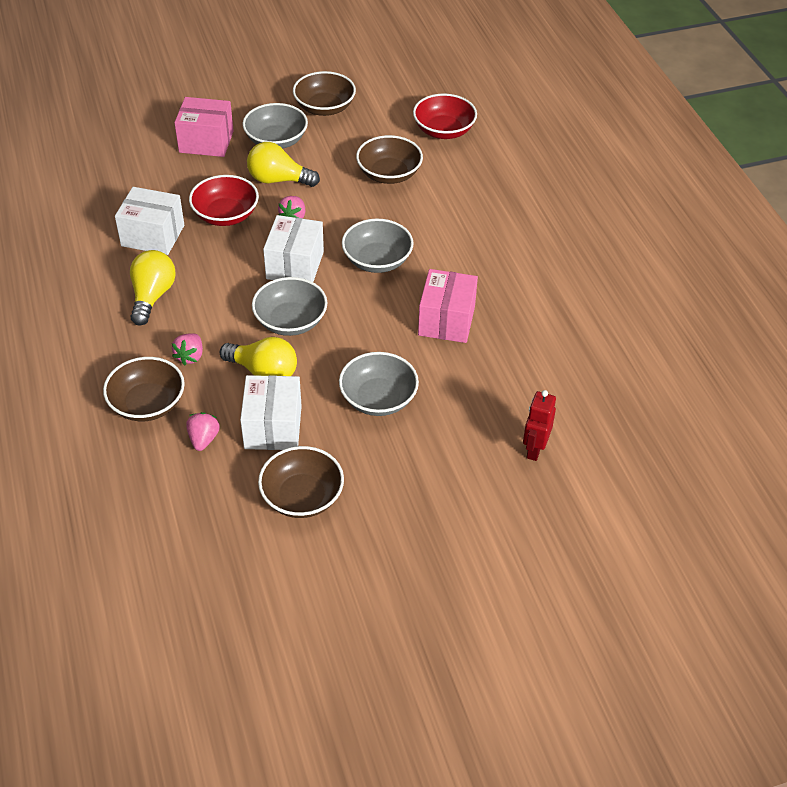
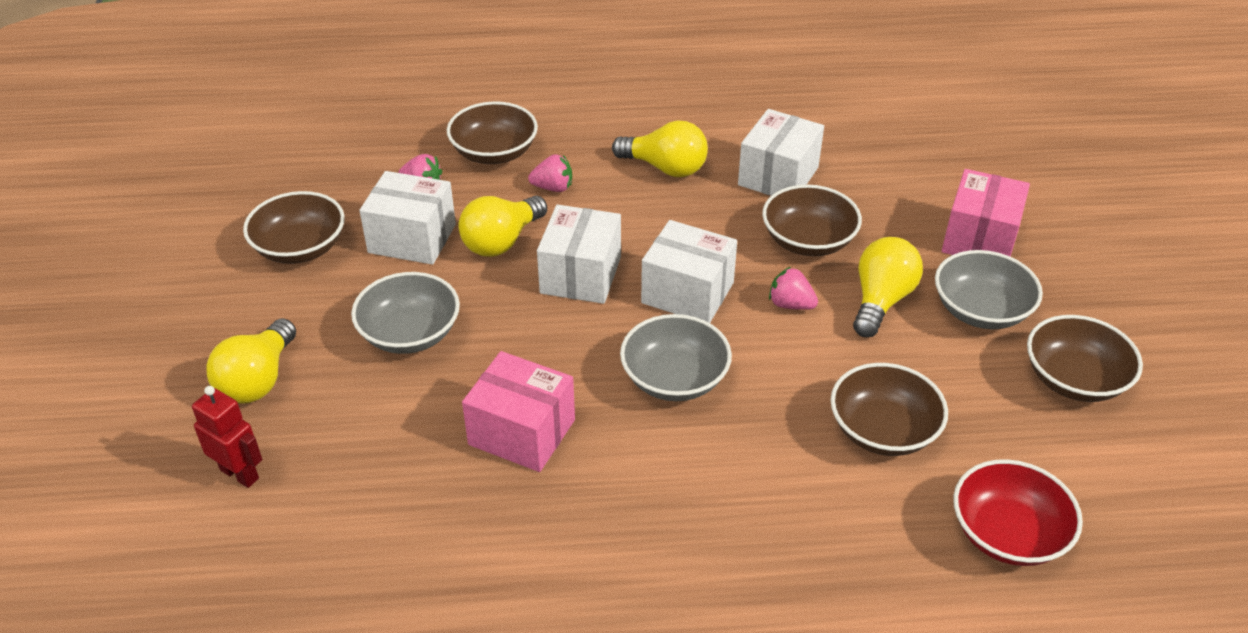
camera: 105 degrees right, 5 degrees down
pink strawberry [172,333,203,365] -> pink strawberry turned 150 degrees clockwise [528,154,572,192]
red bowl [189,175,259,226] -> brown bowl [762,185,862,256]
grey bowl [252,277,327,336] -> white box [537,205,621,304]
none -> yellow light bulb [207,319,296,404]

